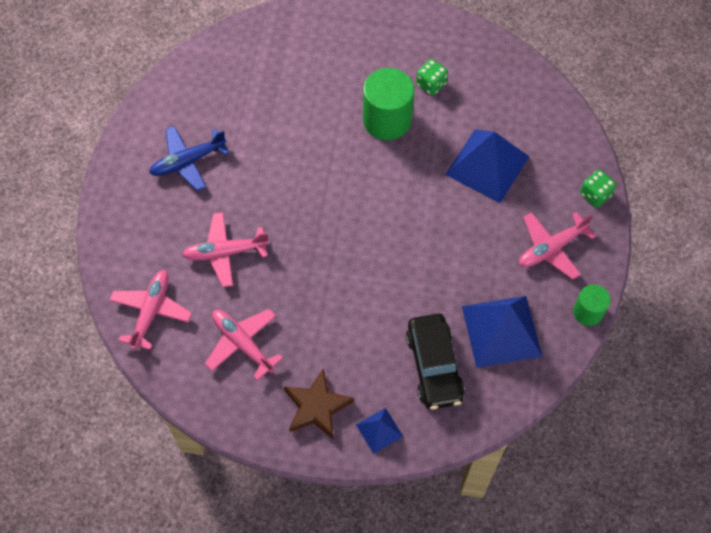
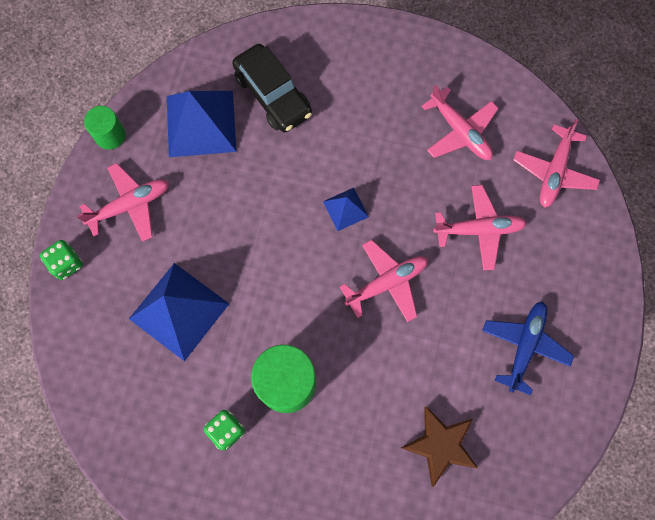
camera: 175 degrees left, 10 degrees up
blue plane [149,126,229,191] -> blue plane turned 45 degrees counterclockwise [482,301,574,395]
brown star [284,369,354,439] -> brown star moved to [401,406,478,487]
blue pyramid [356,408,404,454] -> blue pyramid moved to [323,188,369,231]
black car [406,314,465,410] -> black car turned 150 degrees clockwise [232,44,312,133]
none -> pink plane [339,240,428,322]

